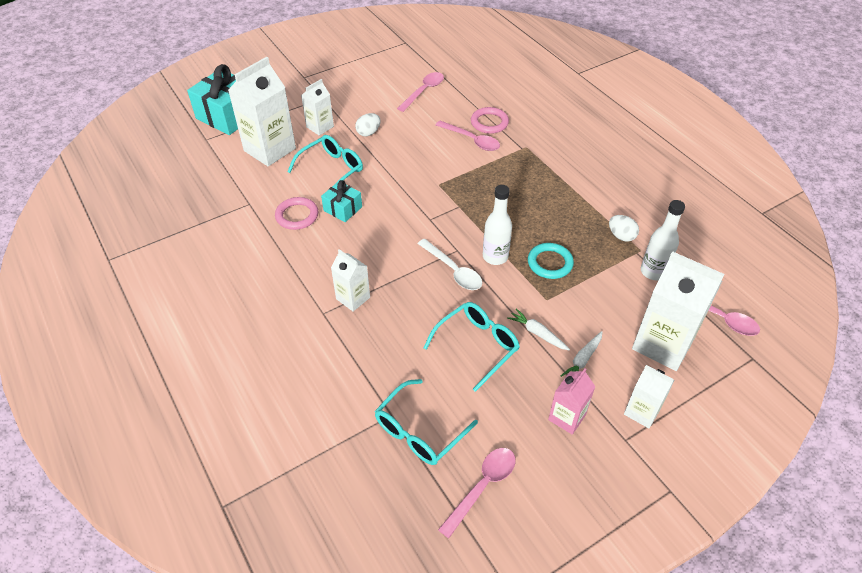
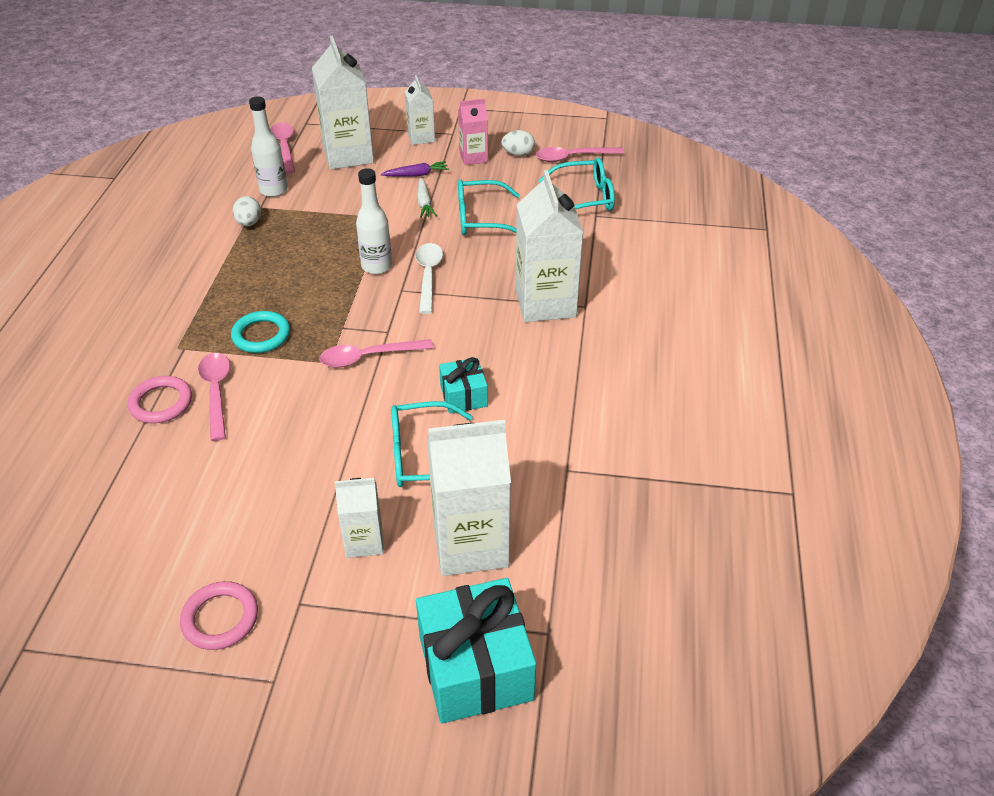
camera: 140 degrees left, 5 degrees down
pink ring [275,197,318,230] -> pink ring moved to [180,581,258,650]
white carton [331,249,370,311] -> white carton [515,170,583,322], size x1.83
white egg [355,113,381,136] -> white egg moved to [501,130,535,156]
pink spoon [397,72,444,112] -> pink spoon moved to [319,339,433,368]
turquoise ring [528,243,574,279] -> turquoise ring moved to [231,311,290,353]
white carrot [561,331,602,377] -> purple carrot [380,161,449,177]

